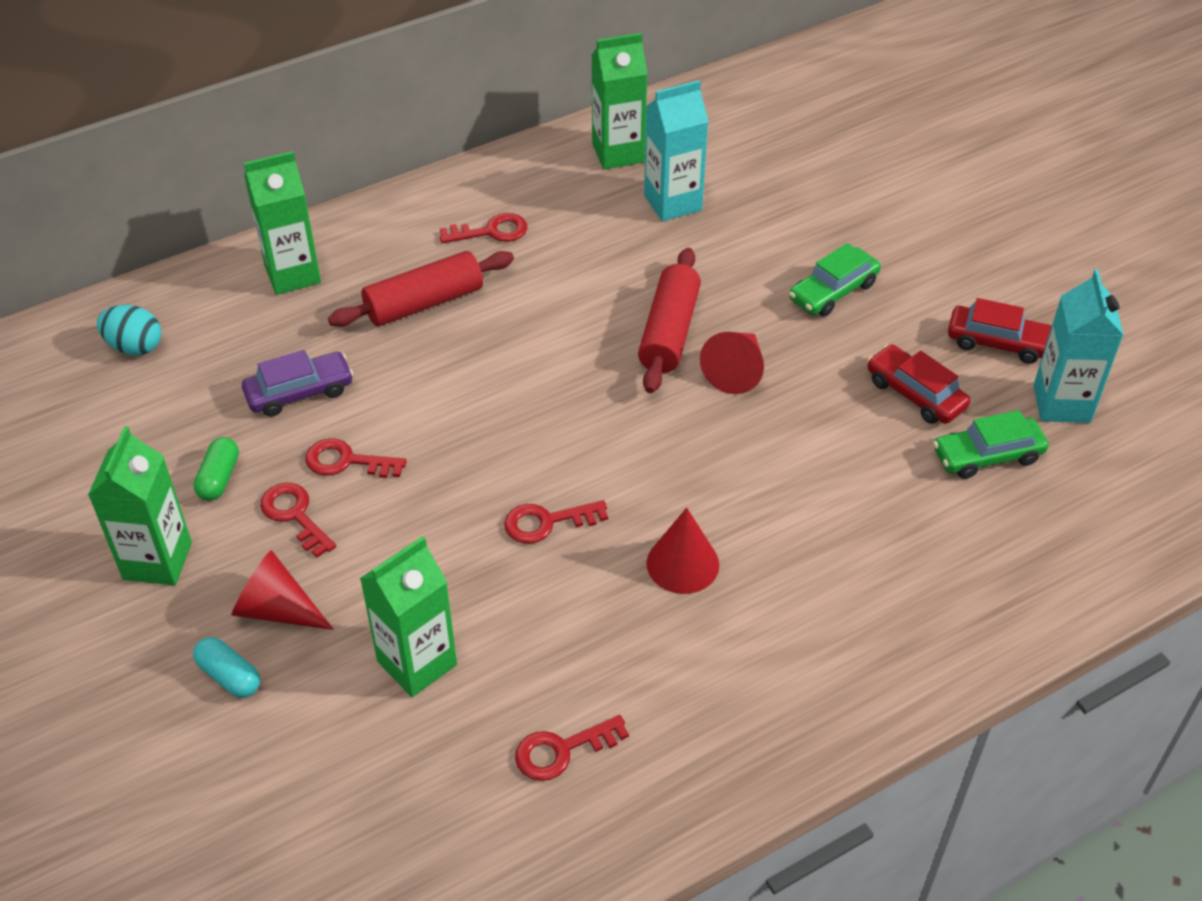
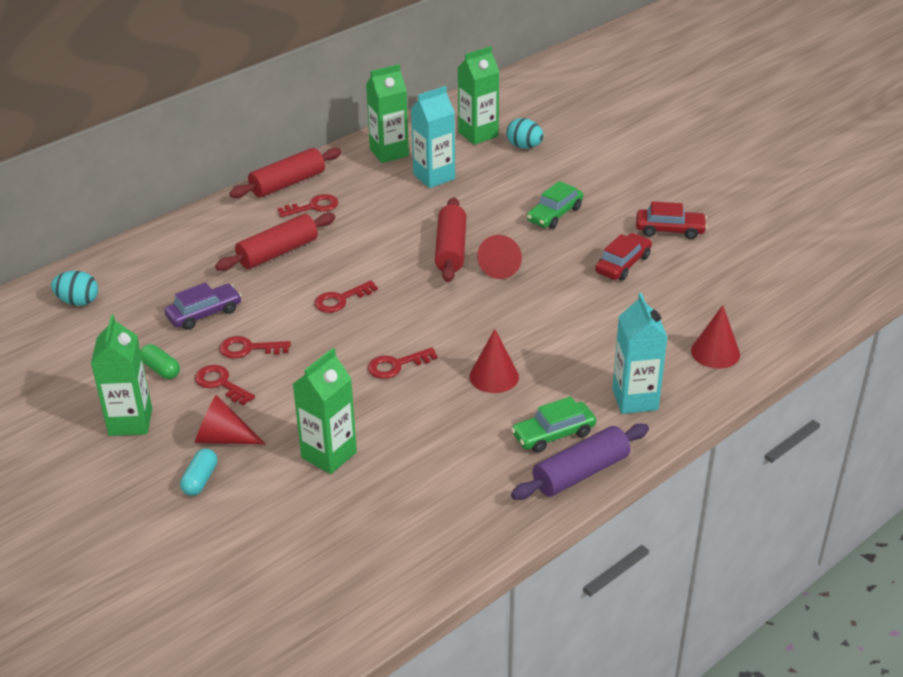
camera: 10 degrees left, 10 degrees down
turquoise capsule [193,637,260,698] -> turquoise capsule turned 75 degrees clockwise [180,448,217,496]
green capsule [194,437,239,501] -> green capsule turned 45 degrees counterclockwise [140,344,180,379]
green carton [244,151,321,295] -> green carton moved to [458,46,500,145]
red key [515,715,629,781] -> red key moved to [314,280,378,313]
red car [867,344,970,424] -> red car turned 90 degrees clockwise [595,233,652,281]
green car [933,410,1049,479] -> green car moved to [511,396,596,453]
turquoise carton [1034,269,1124,423] -> turquoise carton moved to [612,293,668,414]
none -> red rolling pin [229,148,342,198]
none -> turquoise egg [506,118,544,148]
none -> purple rolling pin [511,424,649,500]
none -> red cone [691,305,740,369]

